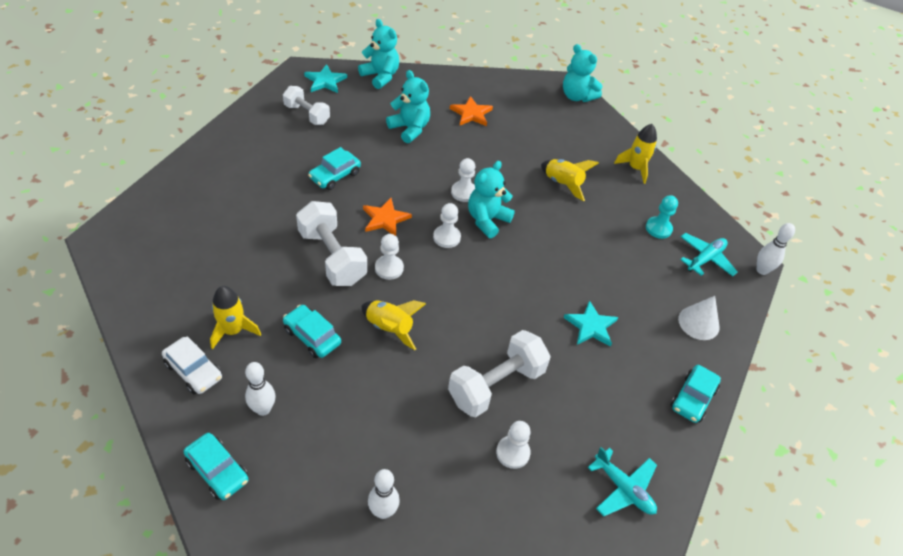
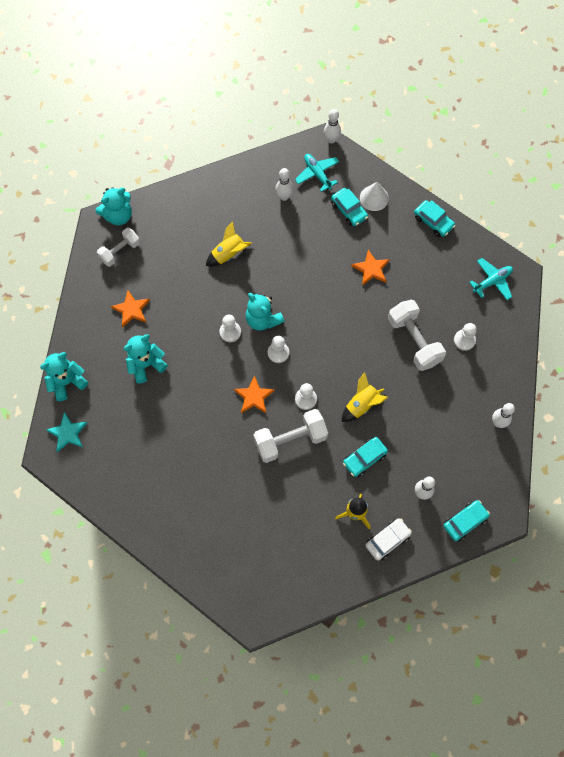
camera: 75 degrees left, 20 degrees up
white dumbbell [283,86,330,125] -> white dumbbell moved to [97,228,140,267]
turquoise car [308,147,361,190] -> turquoise car moved to [331,188,368,226]
turquoise star [564,300,618,347] -> orange star [351,250,390,286]
yellow rocket [614,124,657,184] -> none
turquoise pawn [646,195,678,239] -> white bowling pin [276,168,293,201]

